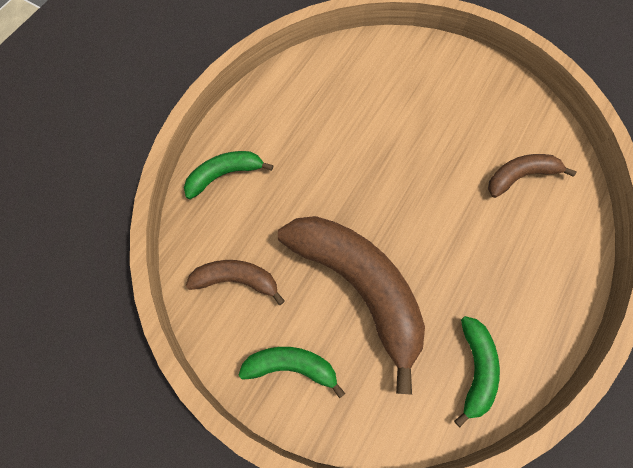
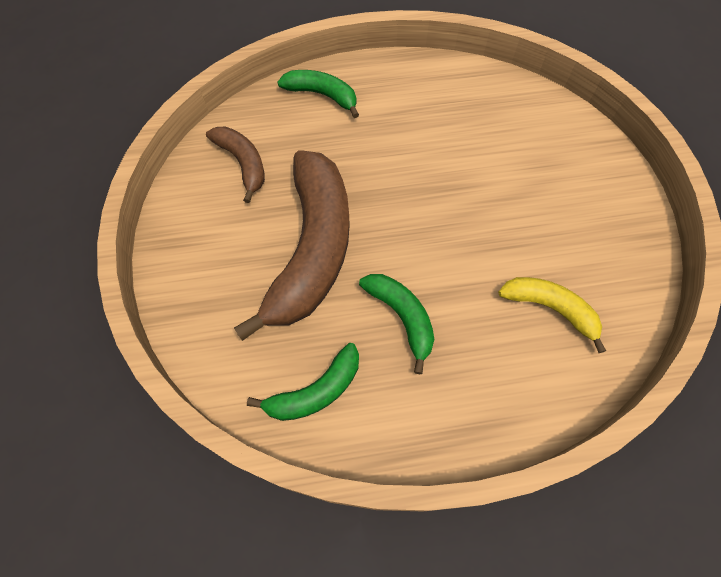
camera: 50 degrees right, 5 degrees down
green banana [239,347,345,399] -> green banana moved to [359,274,434,374]
brown banana [488,154,577,198] -> yellow banana [498,277,606,353]

